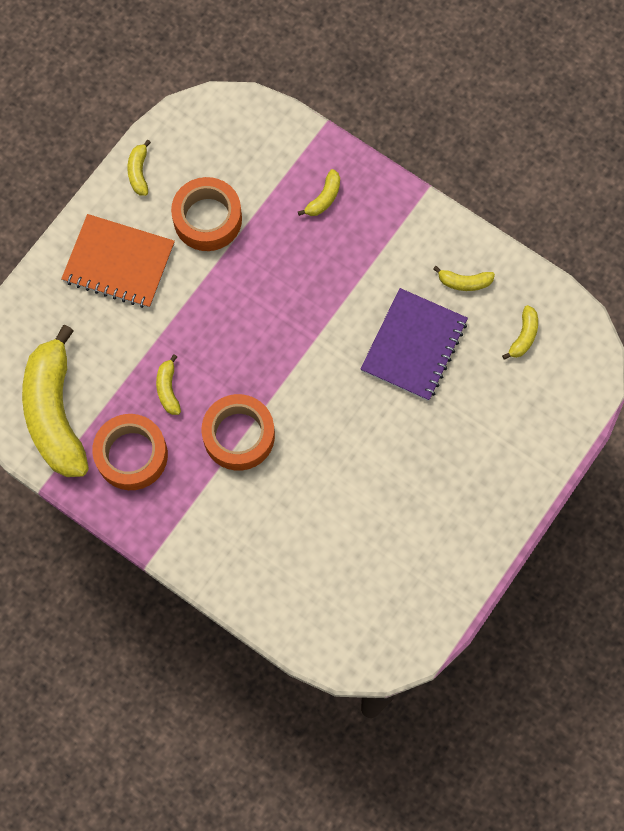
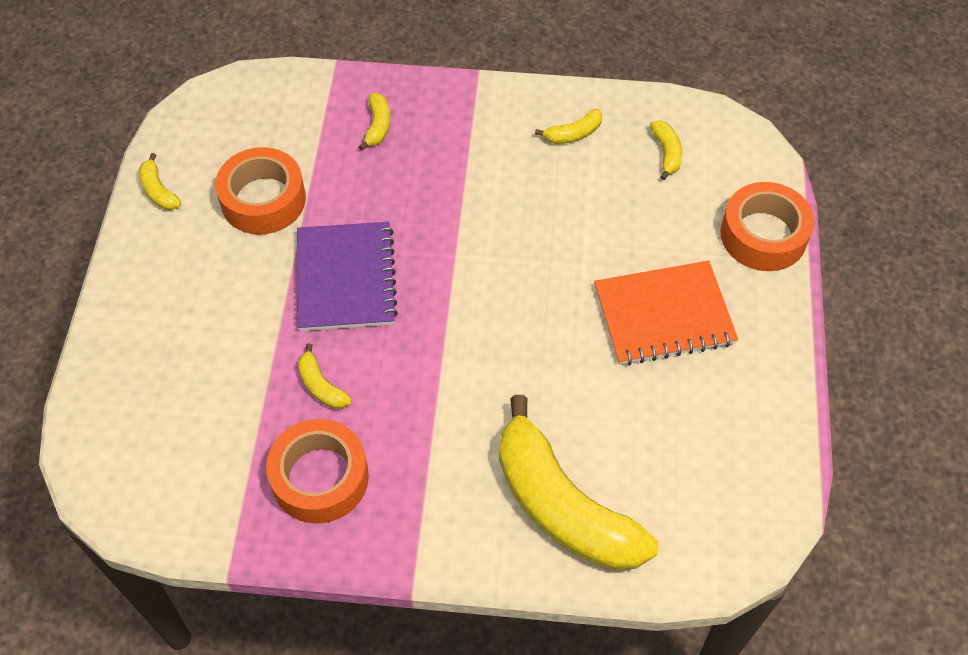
camera: 30 degrees left, 15 degrees down
yellow banana [22,325,89,477] -> yellow banana moved to [499,395,658,571]
orange notebook [61,214,175,308] -> orange notebook moved to [594,260,738,366]
orange tape [202,394,275,471] -> orange tape moved to [721,182,814,271]
purple notebook [361,288,468,401] -> purple notebook moved to [297,222,398,331]

